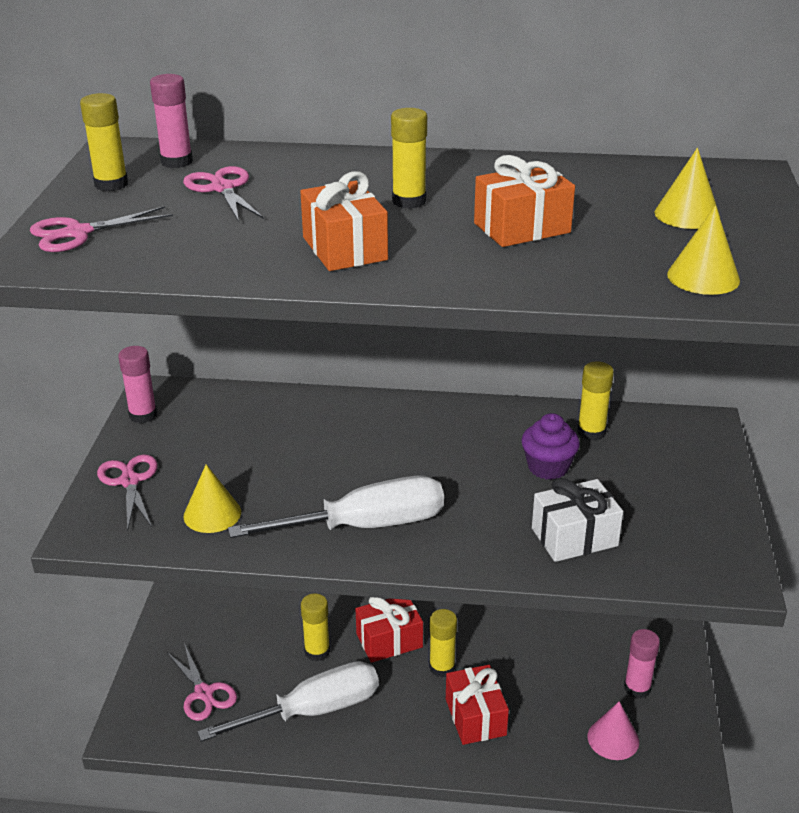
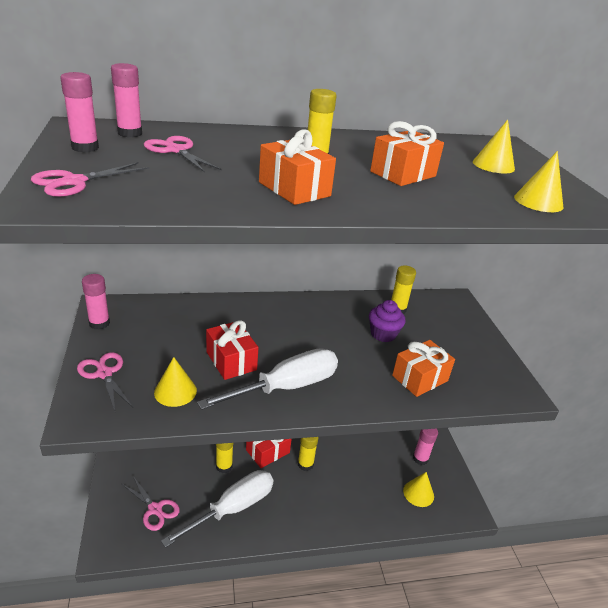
camera: 20 degrees left, 0 degrees up
yellow glue stick [80,93,128,191] -> pink glue stick [60,72,99,152]
red gift [446,665,509,745] -> red gift moved to [206,320,259,380]
white gift [532,478,623,562] -> orange gift [392,340,455,397]
pink cone [588,701,639,760] -> yellow cone [403,472,434,507]

